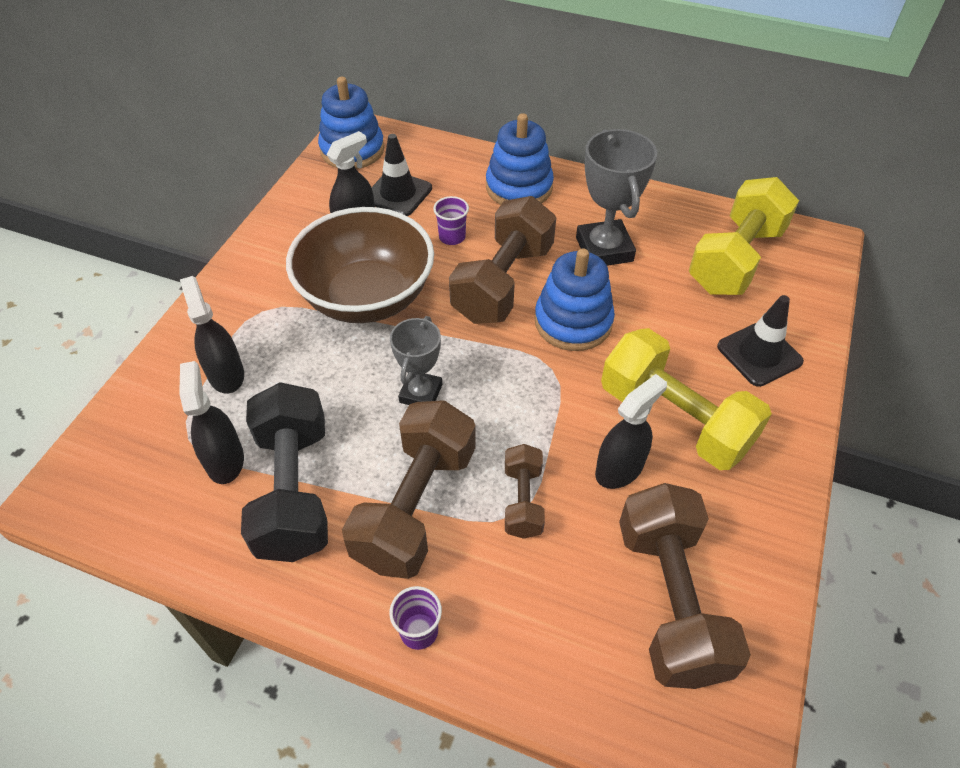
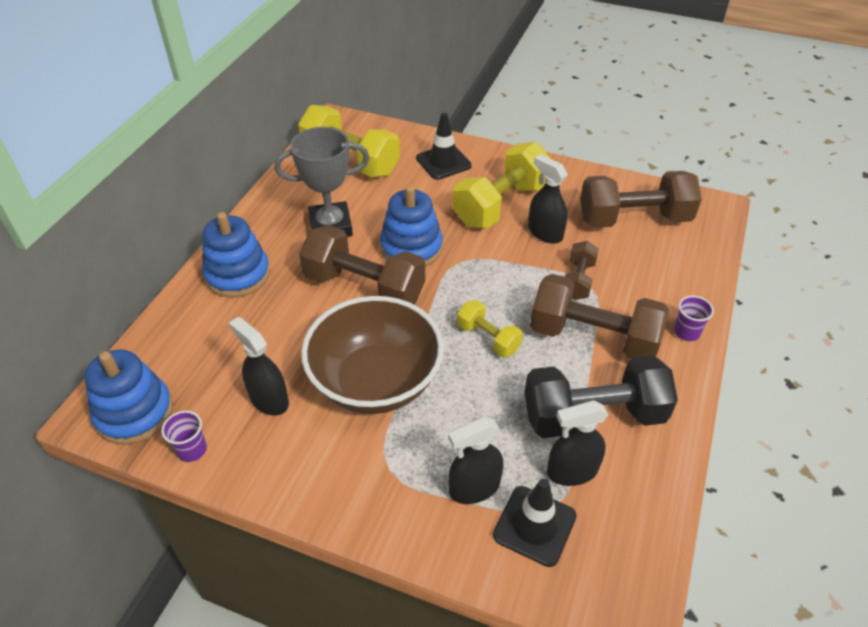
camera: 90 degrees left, 5 degrees down
black traffic cone [371,134,432,216] -> black traffic cone moved to [493,479,577,567]
grey trophy [390,316,442,405] -> yellow dumbbell [457,300,523,357]
purple cup [433,196,469,245] -> purple cup moved to [161,411,207,462]
brown dumbbell [505,444,545,539] -> brown dumbbell turned 75 degrees counterclockwise [565,241,599,300]

